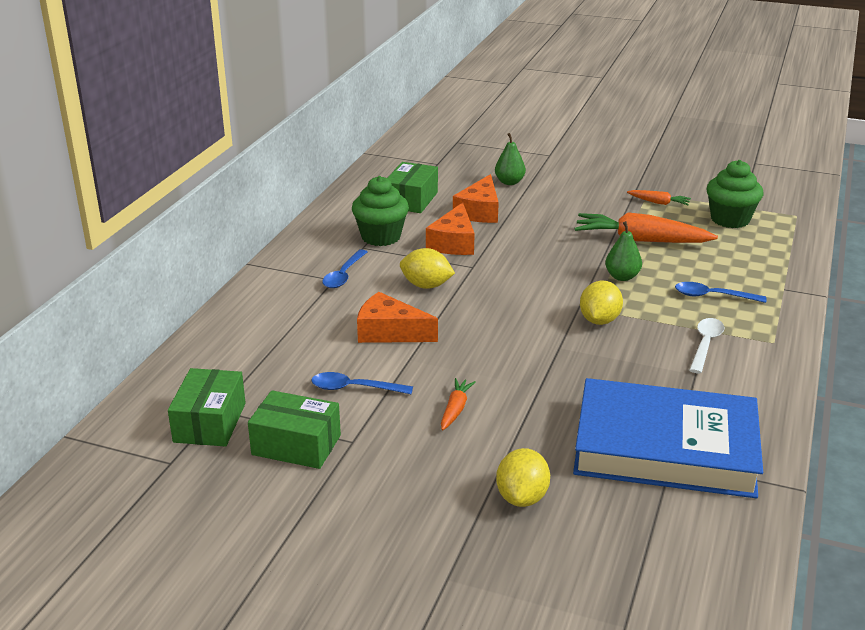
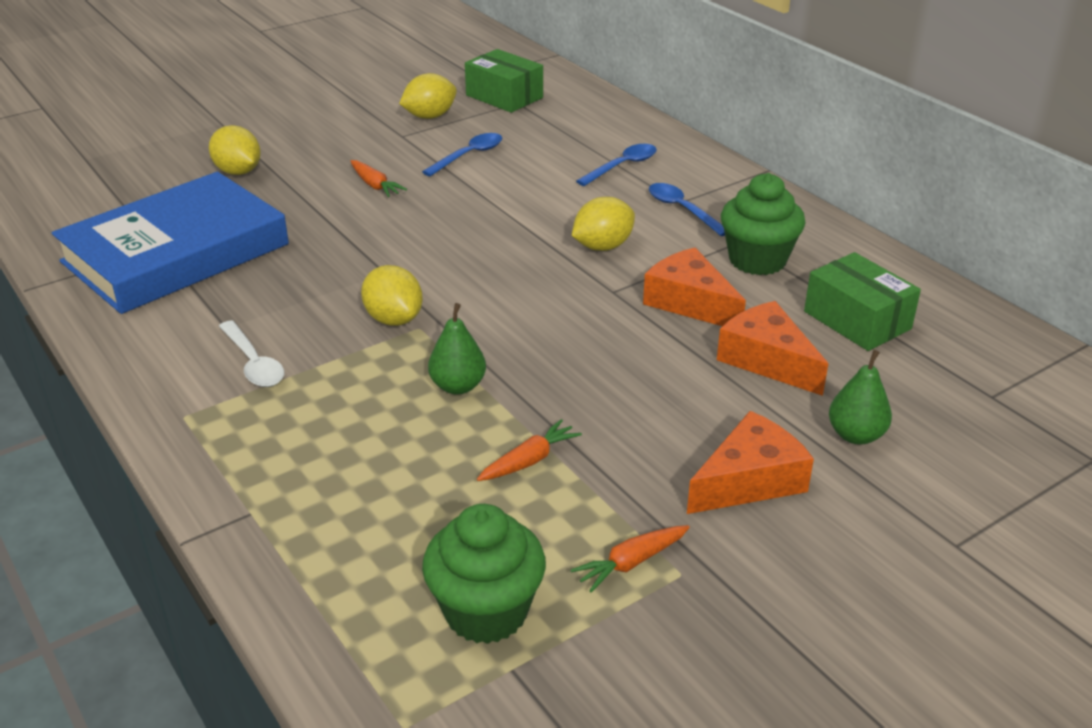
camera: 125 degrees right, 5 degrees up
green box [248,390,341,469] -> yellow lemon [399,73,457,119]
orange cheese [357,292,438,343] -> orange cheese moved to [687,411,814,514]
orange carrot [575,212,718,243] -> orange carrot [477,419,582,481], size x0.48
blue spoon [675,282,767,303] -> blue spoon moved to [576,144,657,186]

